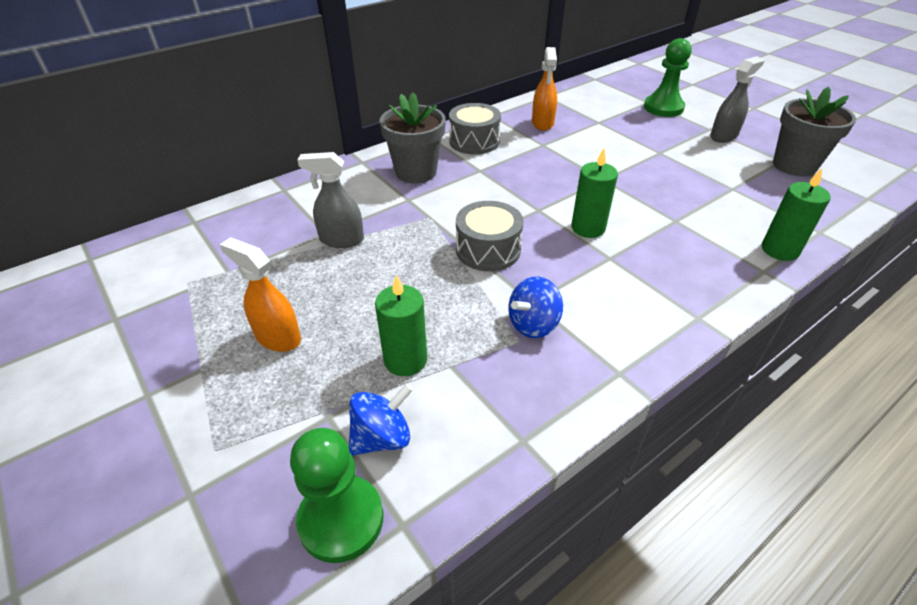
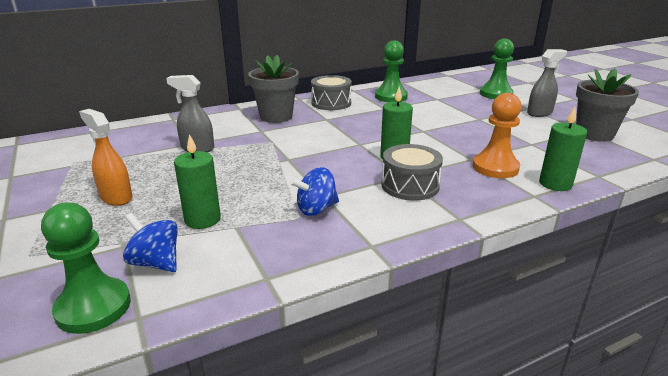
camera: 10 degrees right, 15 degrees down
blue spinning top [349,384,413,456] -> blue spinning top turned 120 degrees counterclockwise [123,213,178,272]
grey drum [456,201,524,271] -> grey drum moved to [381,144,443,201]
orange spray bottle [532,47,557,131] -> green pawn [375,41,408,102]
none -> orange pawn [473,93,522,178]

